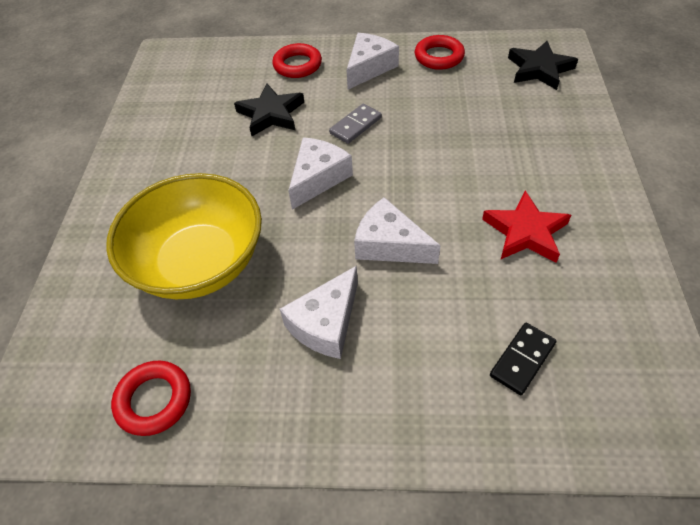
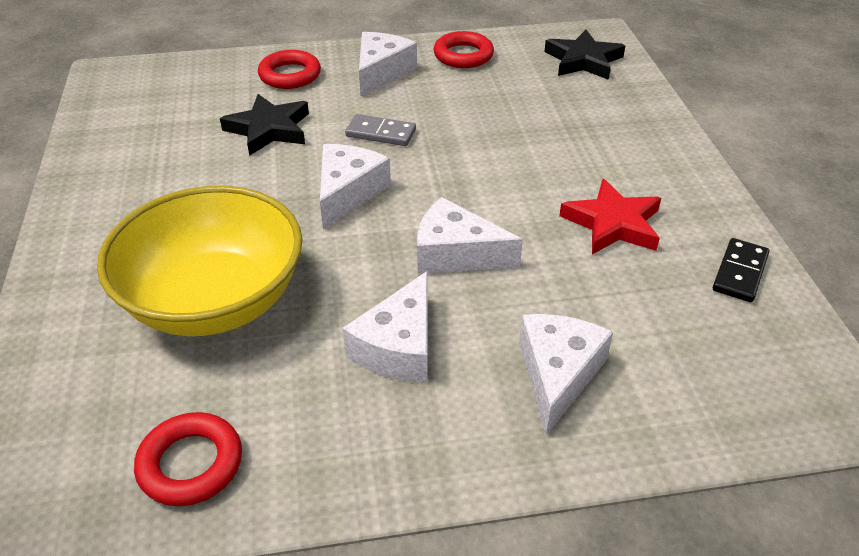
camera: 15 degrees left, 10 degrees down
grey domino [329,104,382,144] -> grey domino turned 75 degrees clockwise [345,114,416,146]
black domino [490,323,556,395] -> black domino moved to [713,238,769,302]
none -> white cheese [519,314,613,435]

